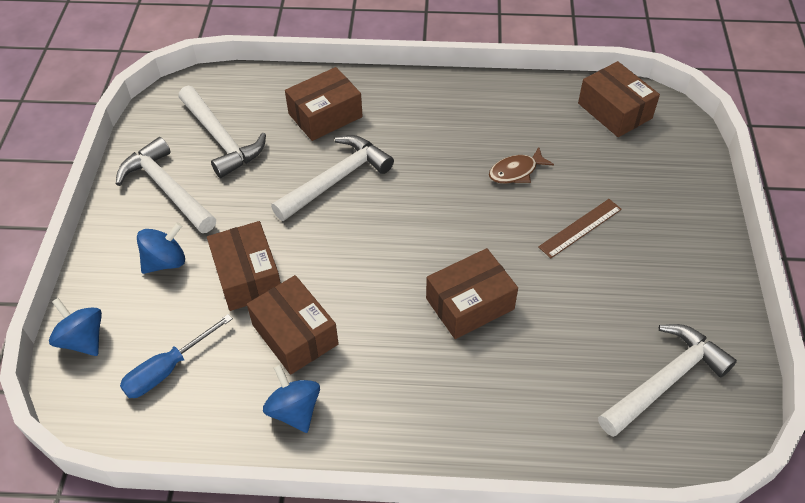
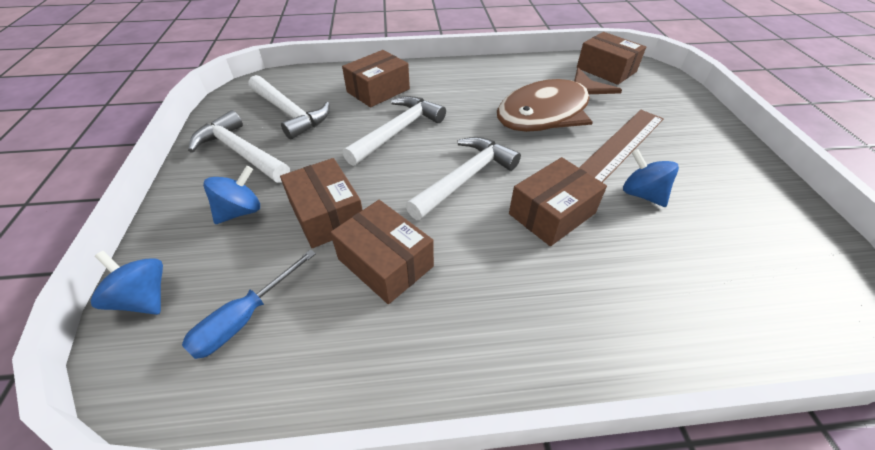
camera: 10 degrees left, 5 degrees down
blue spinning top [263,364,320,433] -> blue spinning top moved to [623,149,679,207]
brown fish [489,147,554,183] -> brown fish [497,67,622,132], size x2.47
brown ruler [538,199,622,258] -> brown ruler [579,110,664,183], size x1.64
white hammer [598,324,737,437] -> white hammer moved to [406,137,521,220]

